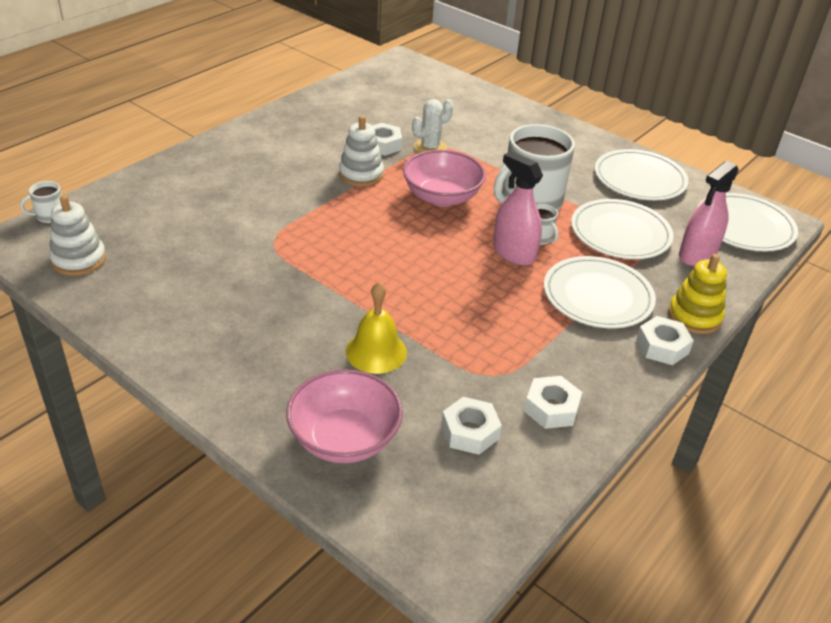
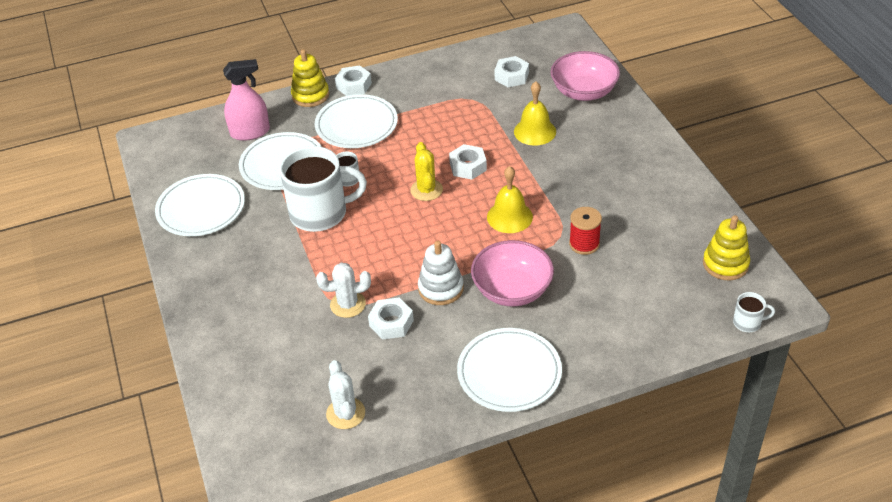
camera: 145 degrees left, 5 degrees up
white stacking toy [49,195,106,276] -> yellow stacking toy [703,215,750,280]
pink bowl [403,150,486,207] -> pink bowl moved to [471,240,554,307]
pink spray bottle [493,151,543,266] -> none
white nut [524,376,582,429] -> white nut moved to [449,144,487,180]
white plate [697,193,798,251] -> white plate moved to [457,328,562,412]
none -> white cactus [326,360,365,429]
none -> yellow cactus [410,142,443,201]
none -> yellow bell [487,166,533,233]
none -> red spool [569,207,602,255]

